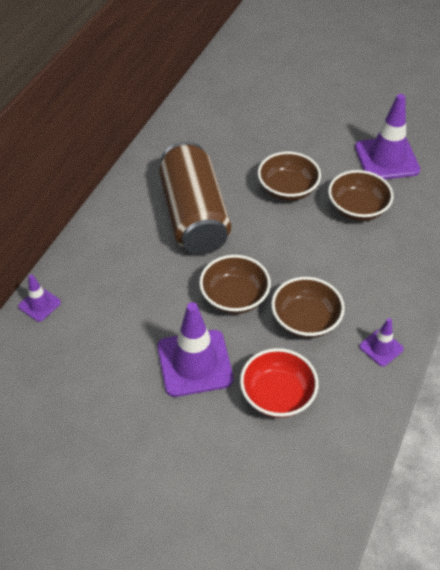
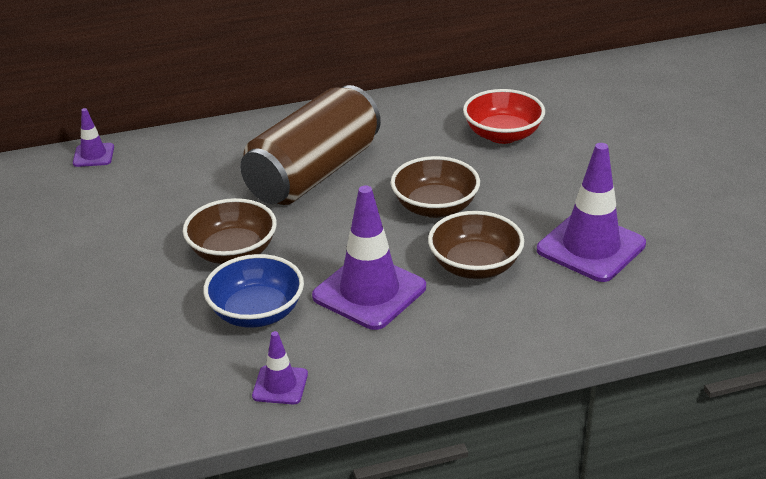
camera: 50 degrees right, 15 degrees down
purple traffic cone [158,302,233,397] -> purple traffic cone moved to [312,186,426,330]
red bowl [240,348,319,418] -> red bowl moved to [463,89,545,144]
brown bowl [271,277,345,338] -> blue bowl [203,254,304,328]

